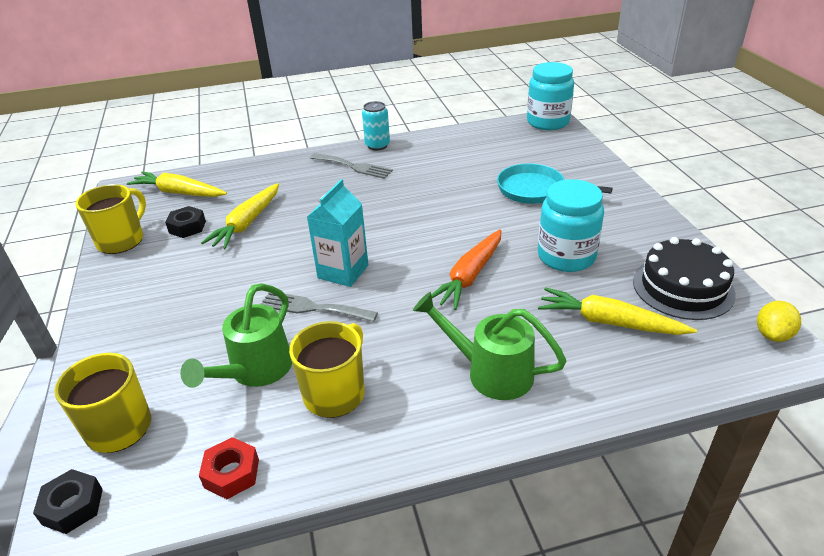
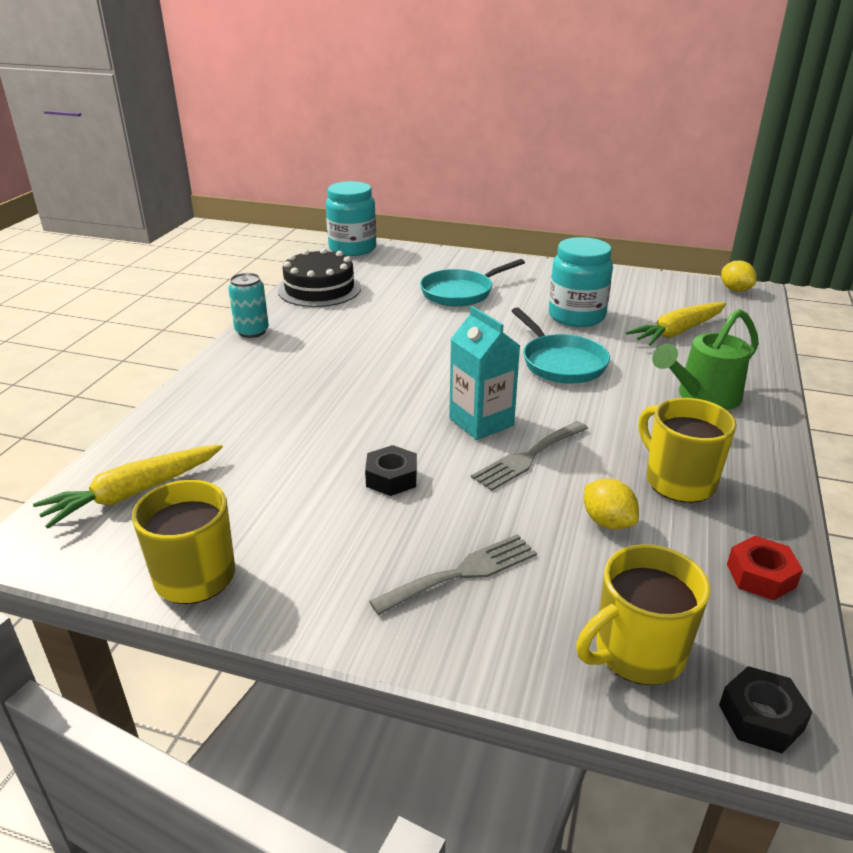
camera: 60 degrees left, 5 degrees down
black nut [165,206,206,238] -> black nut moved to [365,445,417,496]
green watering can [180,283,292,388] -> yellow lemon [584,479,639,530]
yellow carrot [201,183,279,249] -> none
grey fork [310,153,393,179] -> grey fork moved to [369,534,537,615]
orange carrot [431,229,501,310] -> turquoise pan [511,308,610,383]
black cake [633,237,736,320] -> black cake moved to [278,248,361,307]

